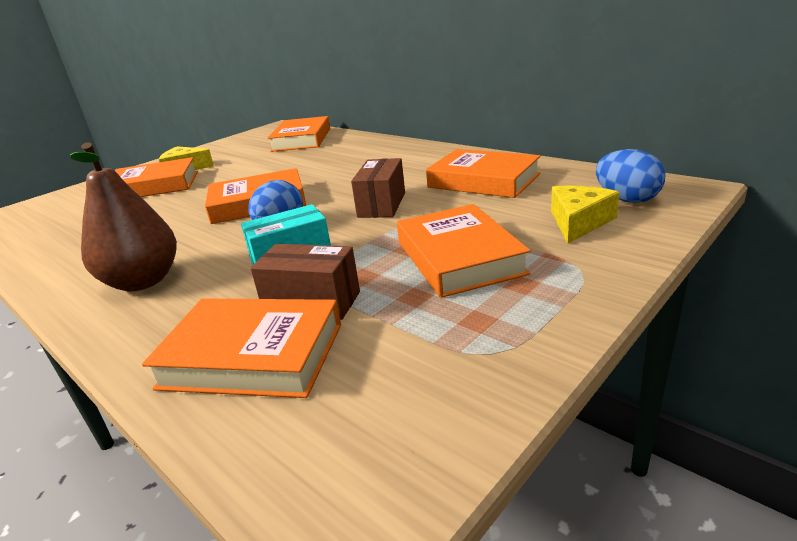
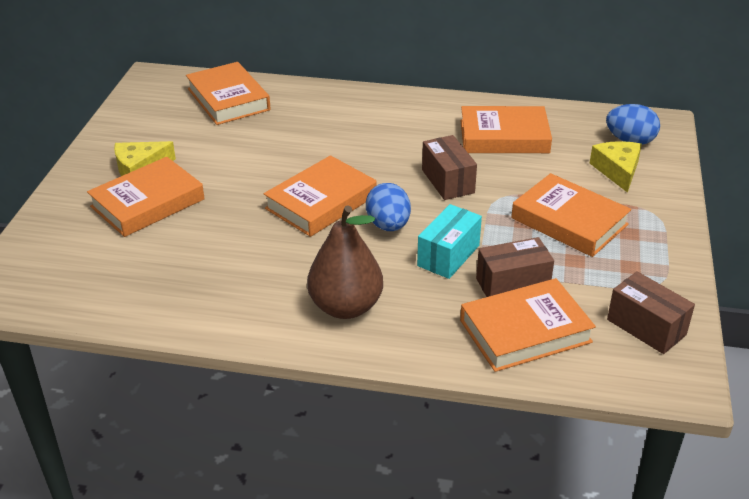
camera: 35 degrees left, 10 degrees up
none -> brown box [607,271,695,354]

